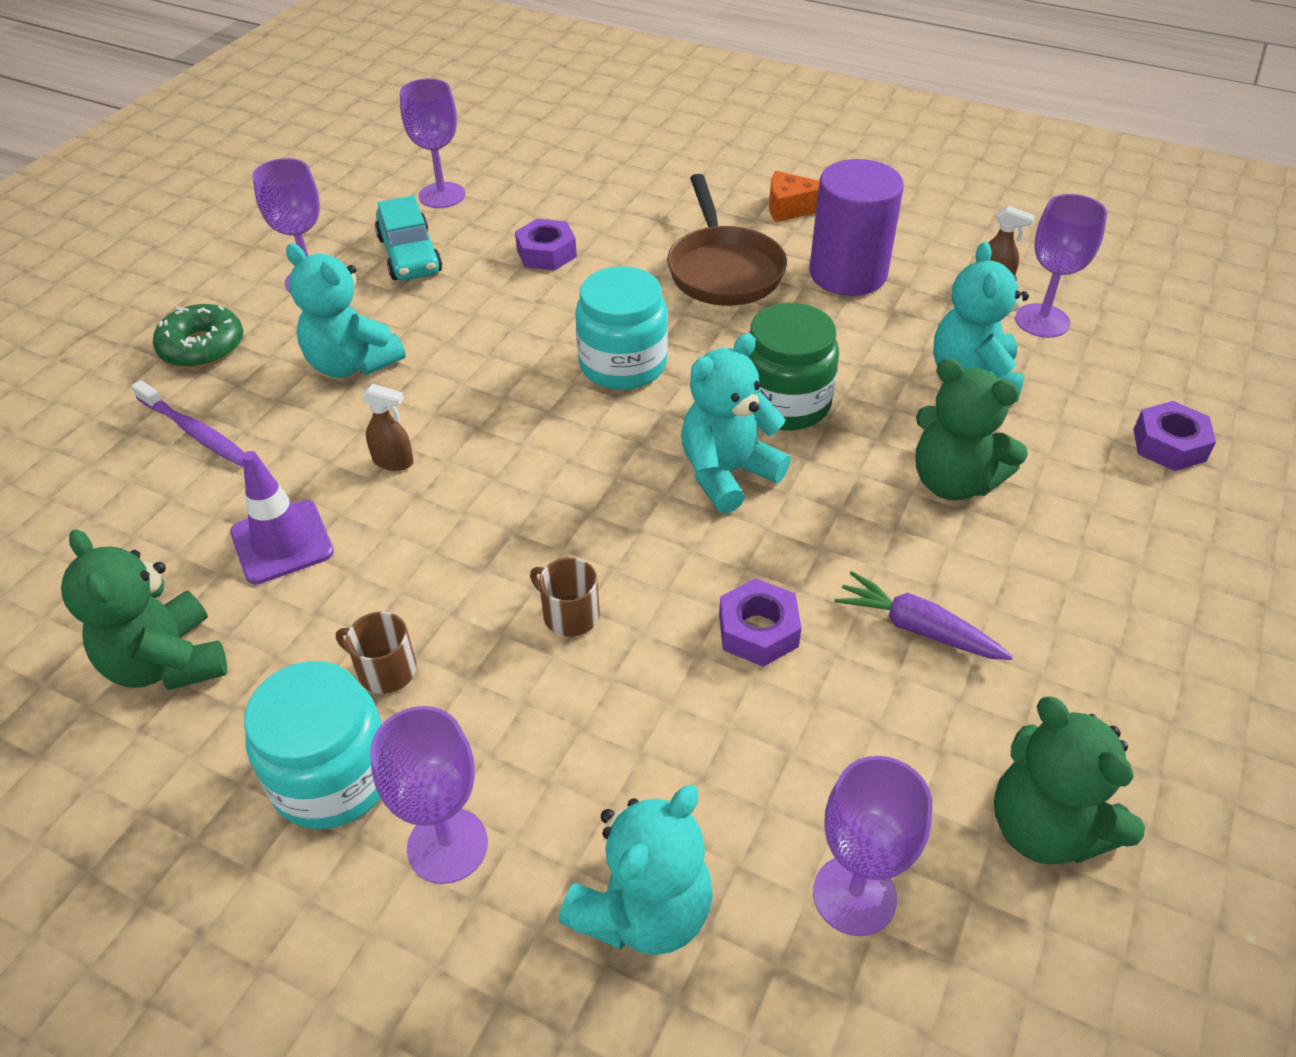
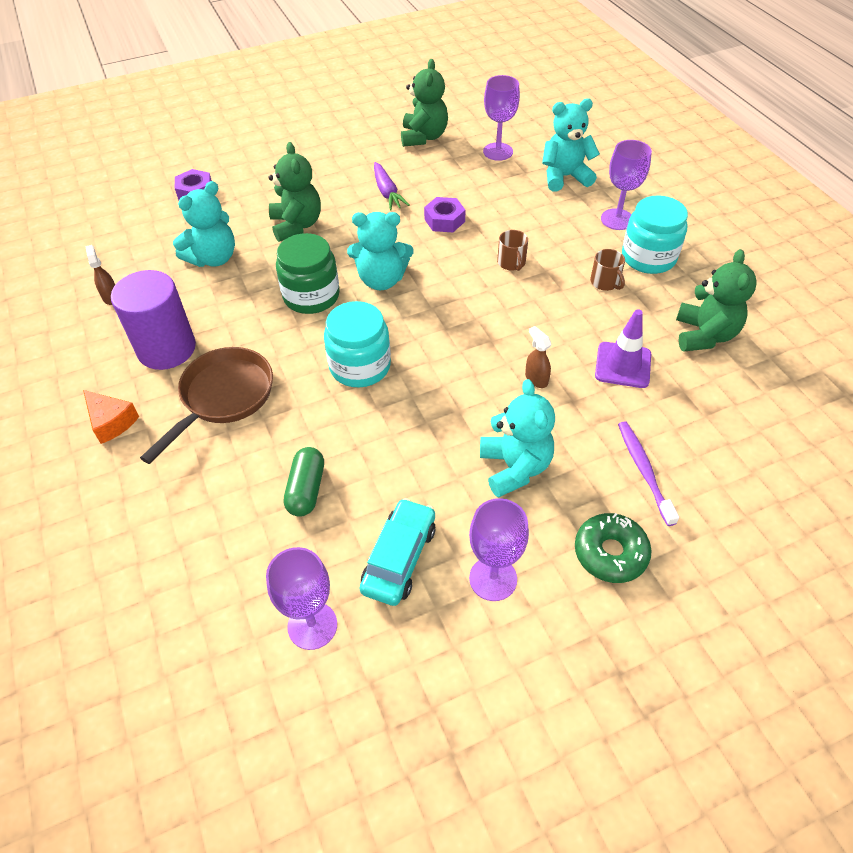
camera: 140 degrees left, 5 degrees up
purple nut [515,219,577,271] -> green capsule [284,447,324,517]
purple goblet [1015,194,1107,338] -> none

